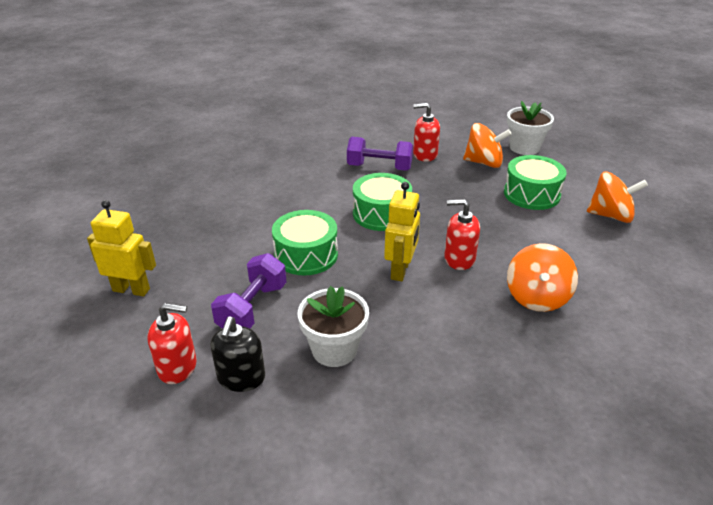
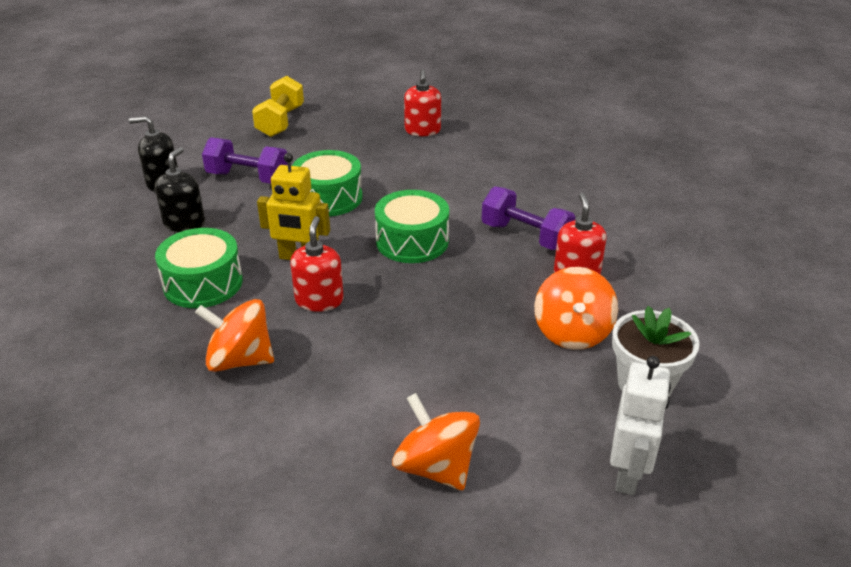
camera: 85 degrees right, 0 degrees up
yellow robot [87,200,156,296] -> yellow dumbbell [252,76,304,137]
red soap dispenser [147,303,197,384] -> red soap dispenser moved to [404,69,441,136]
white flower pot [298,286,369,367] -> black soap dispenser [155,147,205,232]
purple dumbbell [347,137,413,171] -> purple dumbbell turned 60 degrees counterclockwise [482,186,575,250]
green drum [504,155,566,210] -> green drum moved to [155,228,243,308]
orange spinning top [587,171,648,223] -> orange spinning top turned 135 degrees clockwise [392,393,480,490]
none -> white robot [610,356,671,495]

